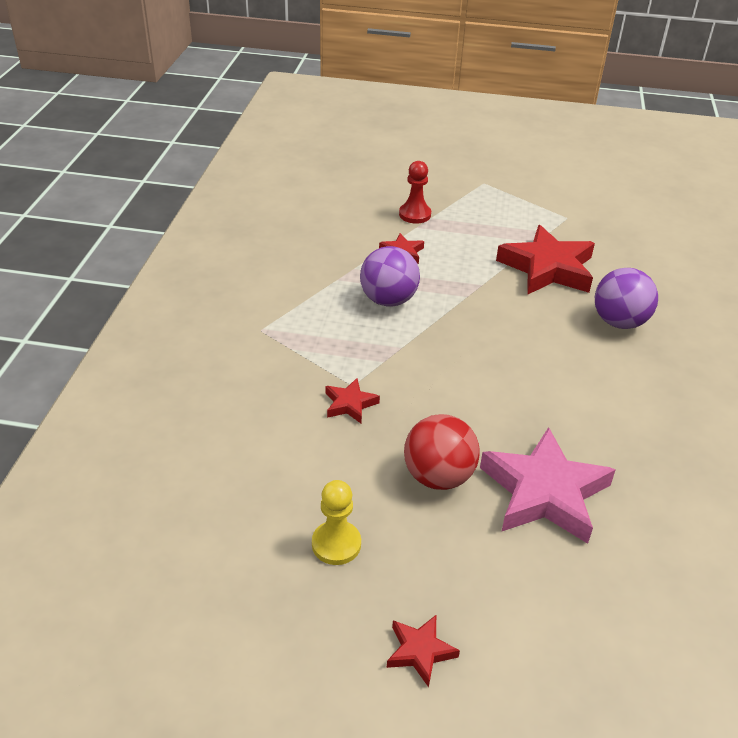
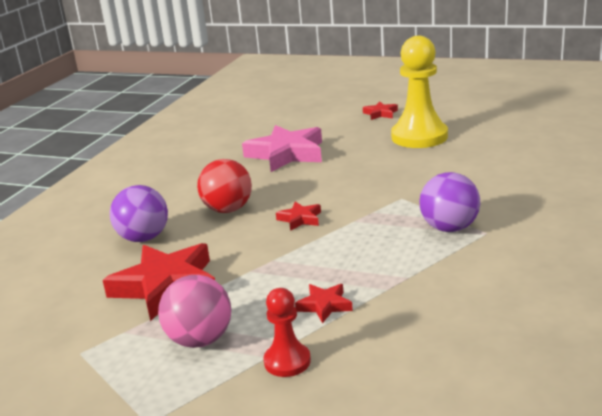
camera: 165 degrees left, 15 degrees down
yellow pawn [312,480,361,565] -> yellow pawn [391,36,448,148], size x1.96
red star [325,378,380,423] -> red star moved to [276,202,321,231]
purple ball [360,246,420,307] -> purple ball moved to [419,172,480,232]
red ball [404,414,480,490] -> red ball moved to [197,159,252,213]
none -> pink ball [158,275,231,348]

